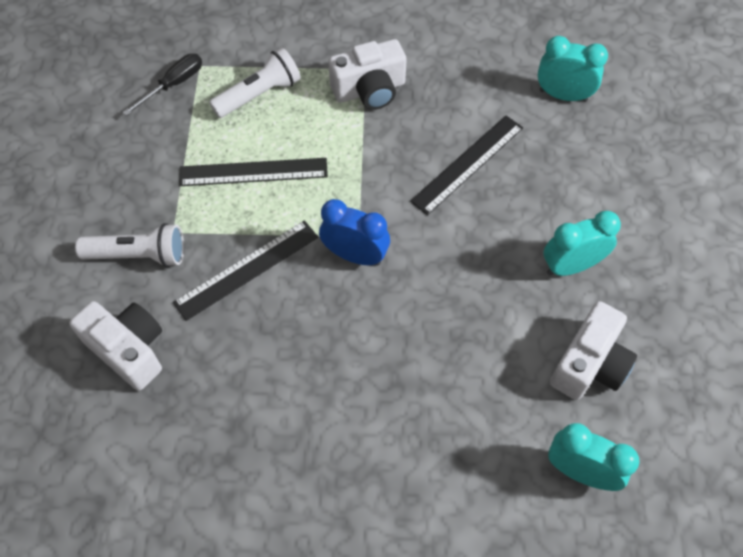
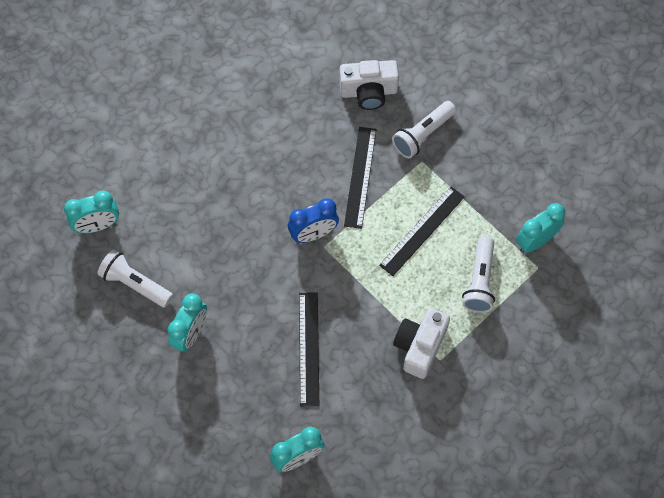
camera: 135 degrees right, 5 degrees up
black screwdriver [122,53,202,116] -> turquoise clock [516,203,565,253]
white camera [550,301,637,400] -> white flashlight [97,250,173,308]

